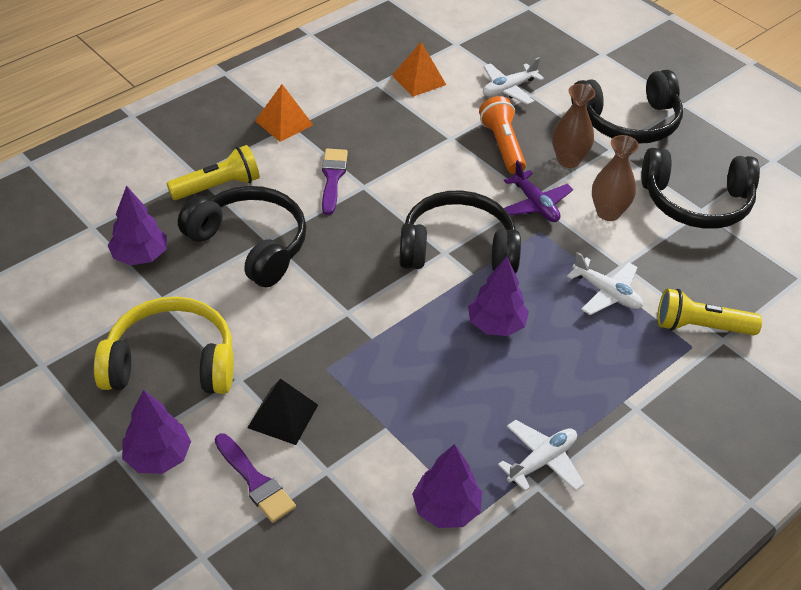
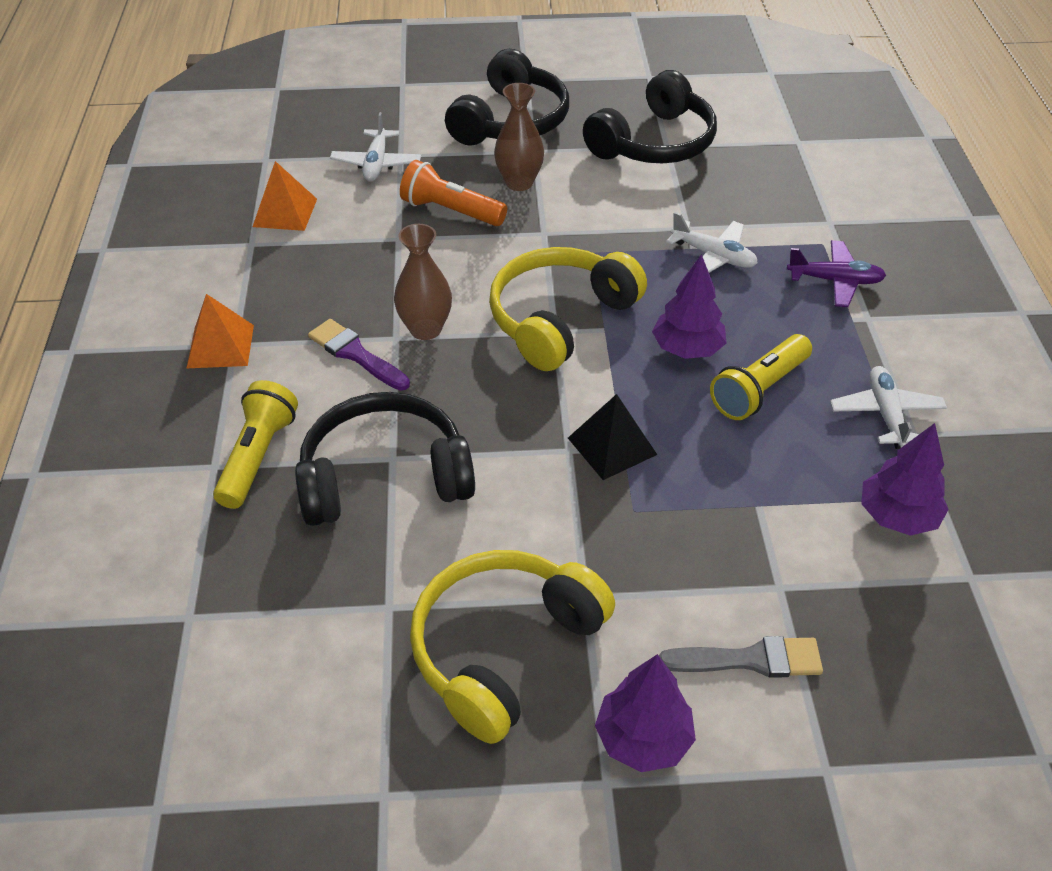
camera: 50 degrees left, 0 degrees up
purple tree [108,185,167,265] -> none
purple brush [215,434,296,523] -> grey brush [659,636,823,678]
black pyramid [247,379,318,445] -> black pyramid moved to [568,394,657,480]
black headphones [399,190,521,274] -> yellow headphones [489,247,647,371]
purple plane [504,160,573,222] -> purple plane moved to [787,240,886,307]
white plane [567,252,643,315] -> white plane turned 45 degrees clockwise [666,212,758,273]
brown vase [592,135,639,221] -> brown vase moved to [394,224,452,340]
yellow flashlight [658,289,762,335] -> yellow flashlight moved to [710,334,812,420]

